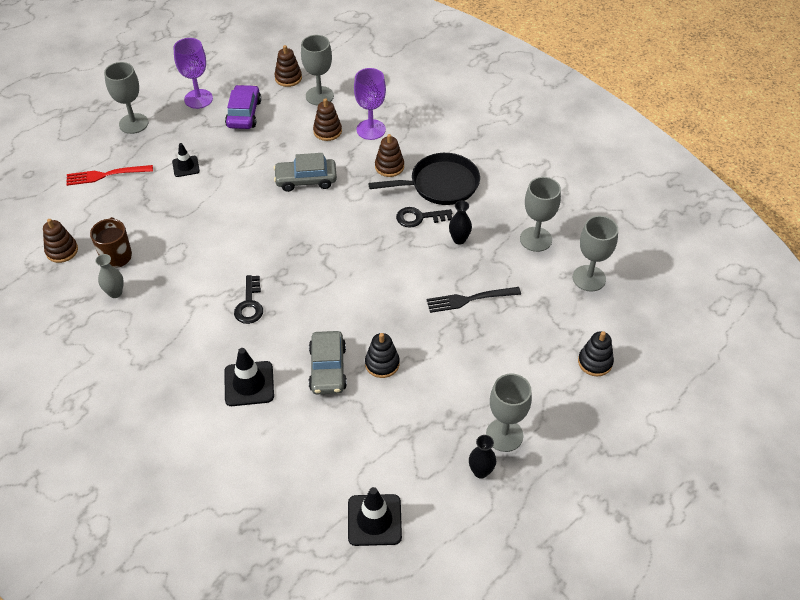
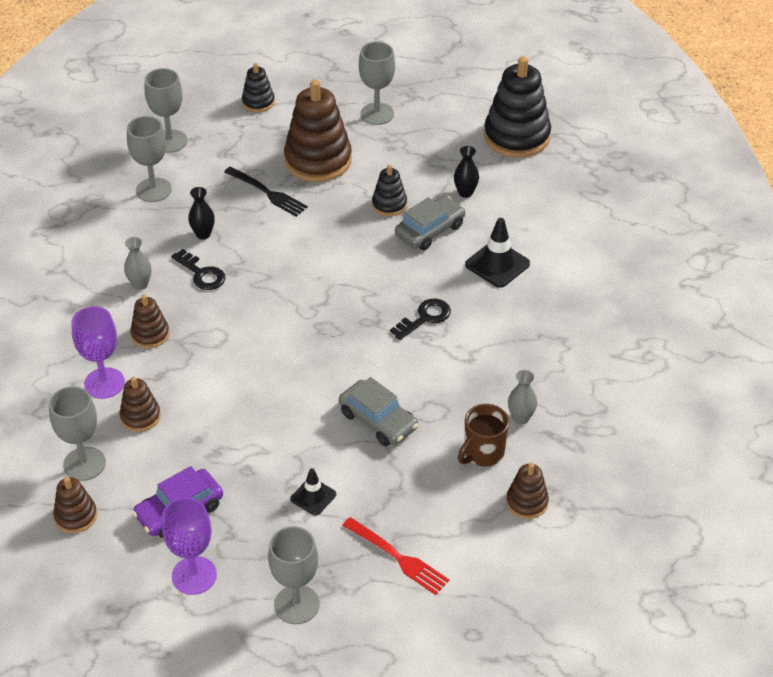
camera: 130 degrees left, 5 degrees down
grey car [274,153,337,192] -> grey car moved to [339,377,418,446]
black traffic cone [348,487,402,546] -> black stacking toy [484,56,551,158]
black pan [368,153,480,205] -> grey vase [124,237,151,290]
black vase [469,435,496,479] -> black vase moved to [454,146,479,198]
none -> brown stacking toy [284,80,352,182]

